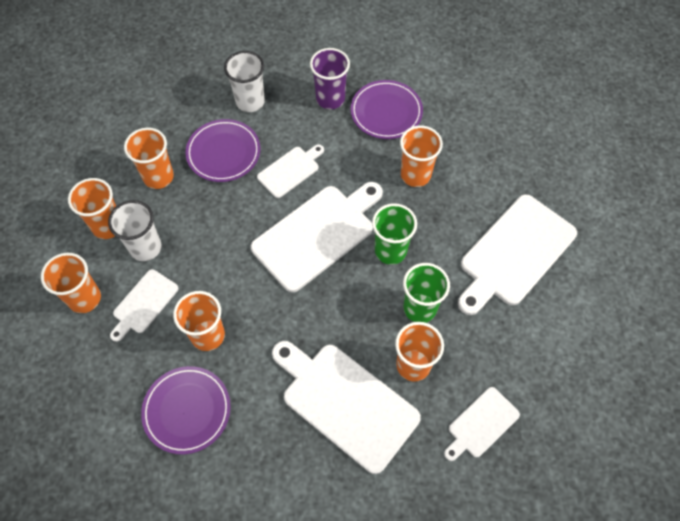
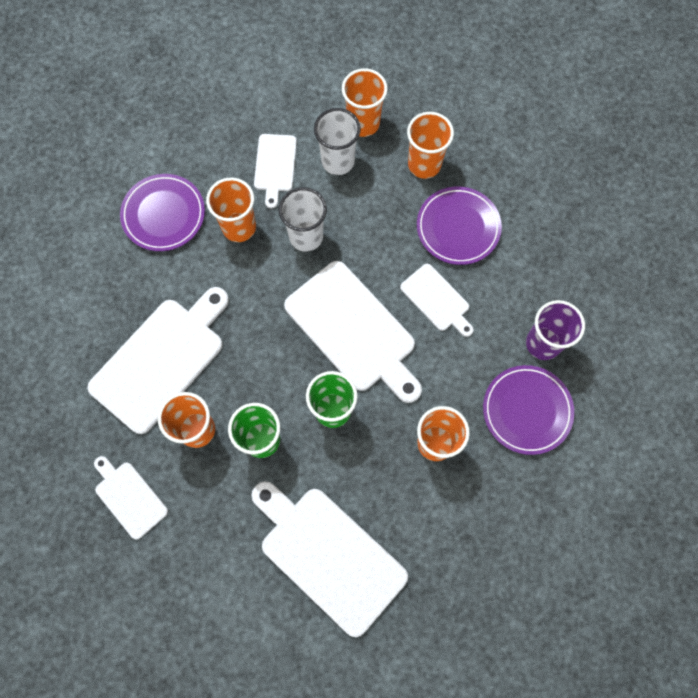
camera: 90 degrees right, 10 degrees up
orange cup [41,253,101,313] -> none
white cutting board [110,269,179,342] -> white cutting board turned 120 degrees counterclockwise [254,134,297,209]
white cup [224,51,265,112] -> white cup moved to [279,187,327,252]

